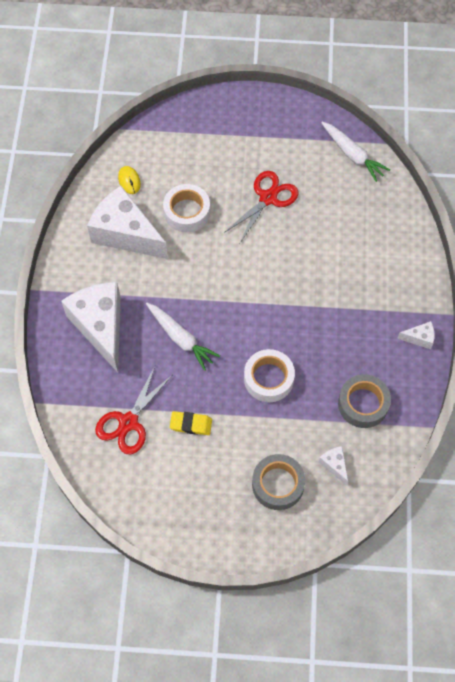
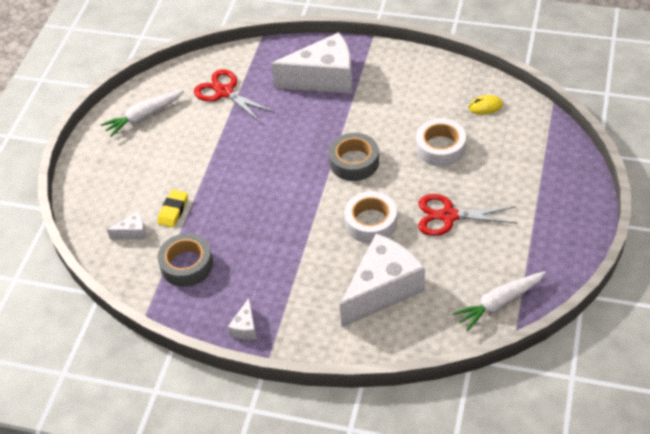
camera: 105 degrees right, 15 degrees down
white cheese [87,186,168,259] -> white cheese moved to [340,234,425,327]
white carrot [146,303,220,371] -> white carrot moved to [101,90,184,137]
yellow eraser [170,411,212,435] -> yellow eraser moved to [158,190,188,227]
red scissors [224,171,298,243] -> red scissors turned 135 degrees clockwise [418,194,517,236]
white tape [244,349,295,402] -> white tape moved to [344,192,397,243]
grey tape [252,454,305,510] -> grey tape moved to [329,133,379,181]

